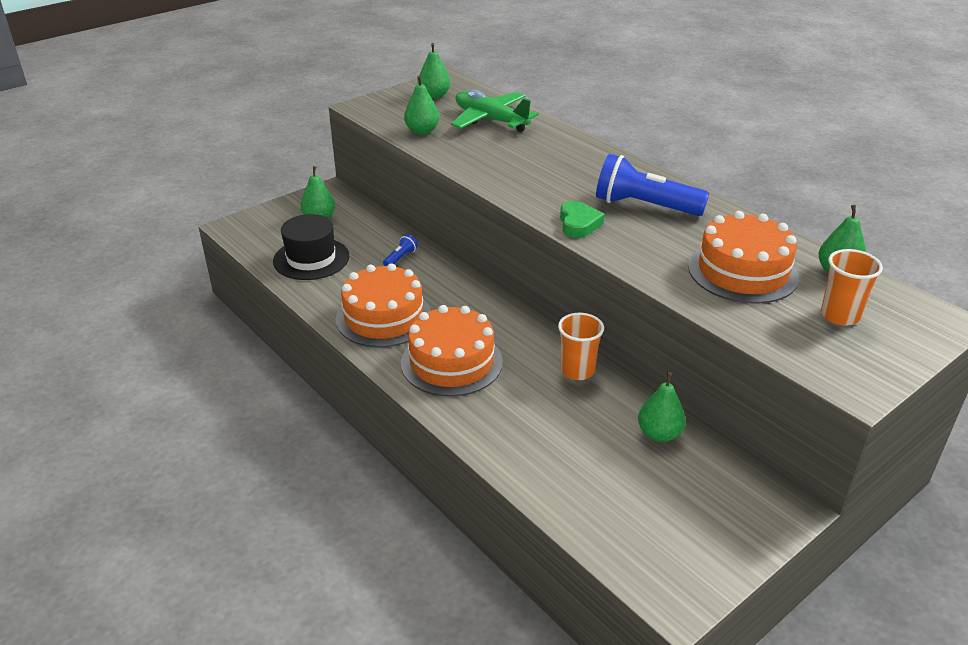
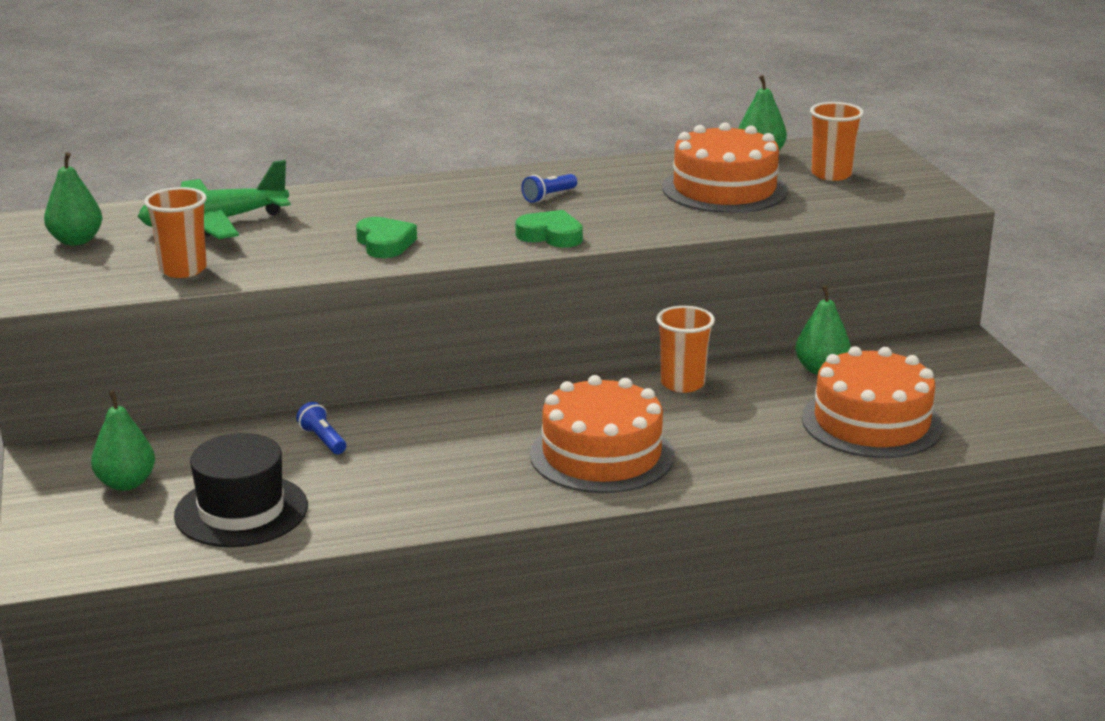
camera: 65 degrees left, 10 degrees down
orange cake [336,263,431,347] -> orange cake moved to [802,346,943,458]
green pear [404,76,439,135] -> orange cup [144,187,207,278]
blue flashlight [596,154,709,216] -> blue flashlight [521,174,577,203], size x0.44
none -> green heart [356,217,417,258]

